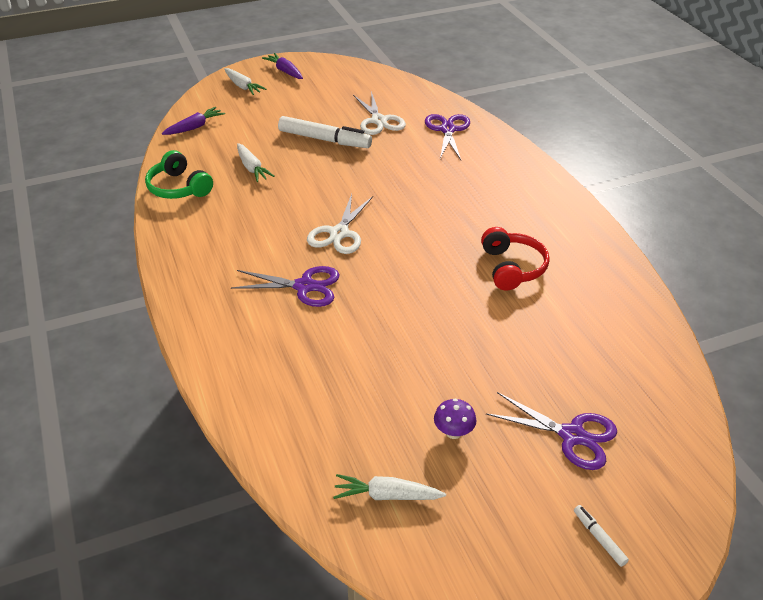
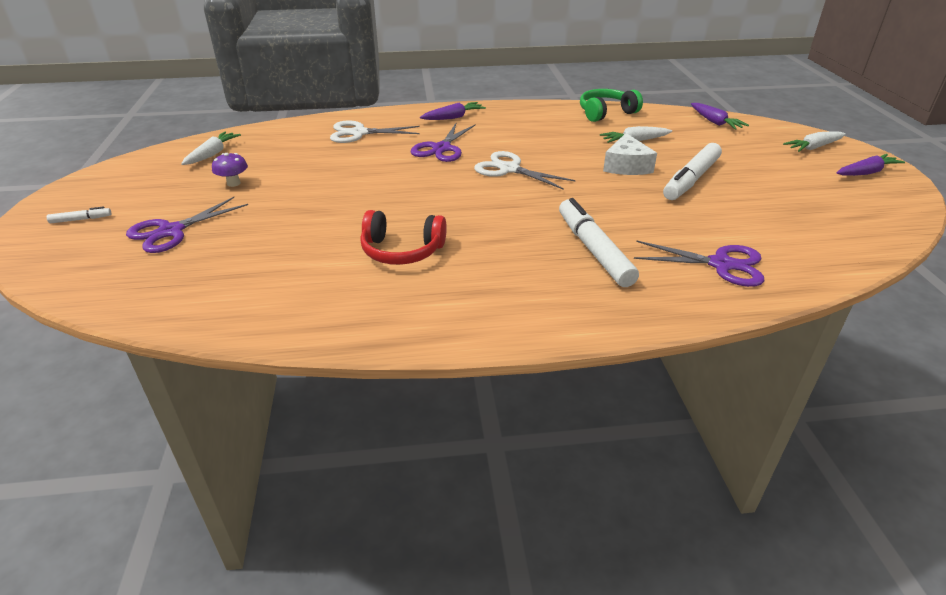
camera: 105 degrees right, 5 degrees down
white scissors [353,91,406,135] -> white scissors moved to [330,121,420,143]
none -> purple carrot [420,102,486,120]
none -> white marker [559,198,639,287]
none -> white cheese [603,133,657,175]

